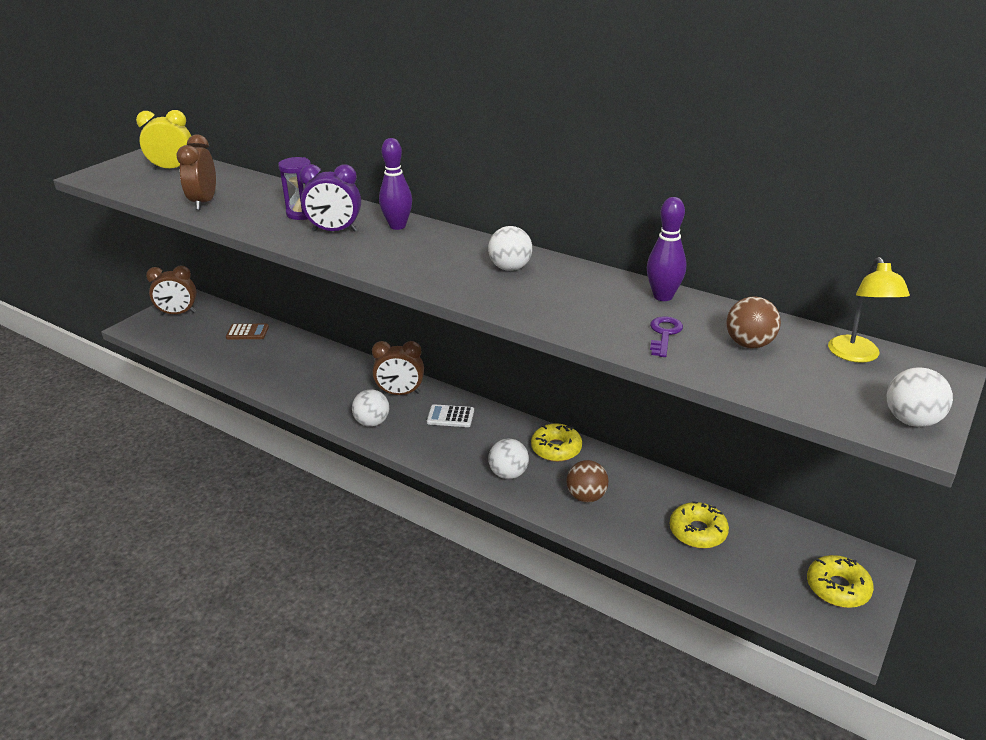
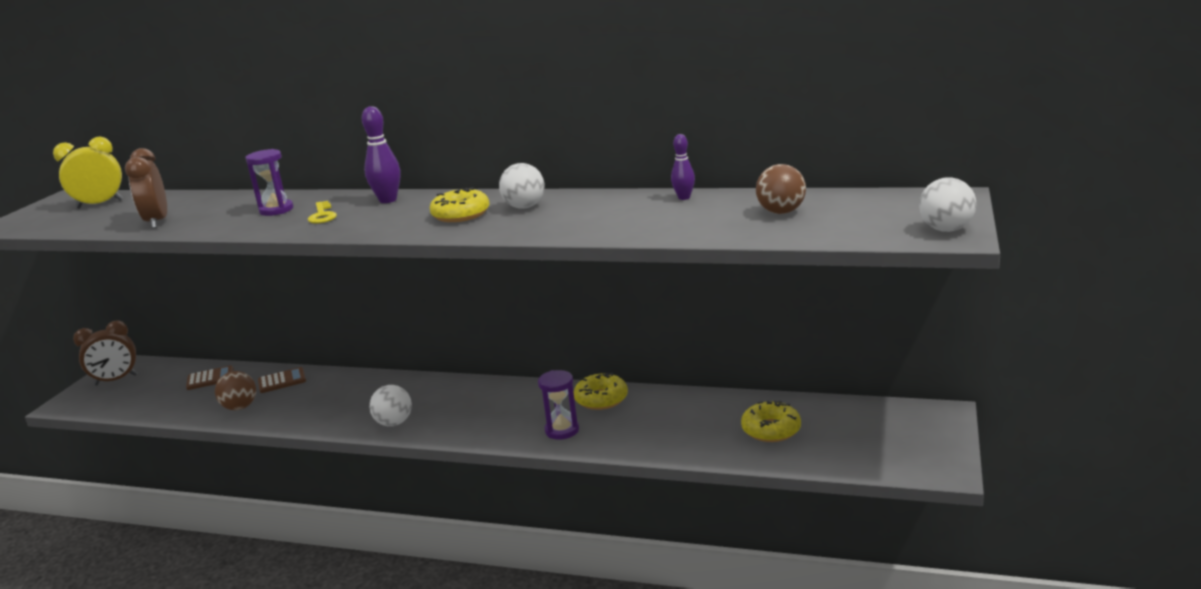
camera: 15 degrees left, 10 degrees down
purple clock [300,164,361,232] -> yellow key [308,201,337,224]
brown clock [372,341,424,395] -> none
white calculator [427,404,474,427] -> none
white ball [488,438,529,479] -> purple hourglass [538,370,579,440]
brown ball [566,460,609,502] -> brown ball moved to [215,371,256,410]
purple bowling pin [647,197,686,301] -> purple bowling pin [671,134,695,200], size x0.63
purple key [650,316,683,357] -> none
yellow donut [807,555,874,608] -> yellow donut moved to [430,188,489,222]
yellow lamp [828,257,910,363] -> none
none -> brown calculator [258,367,306,393]

